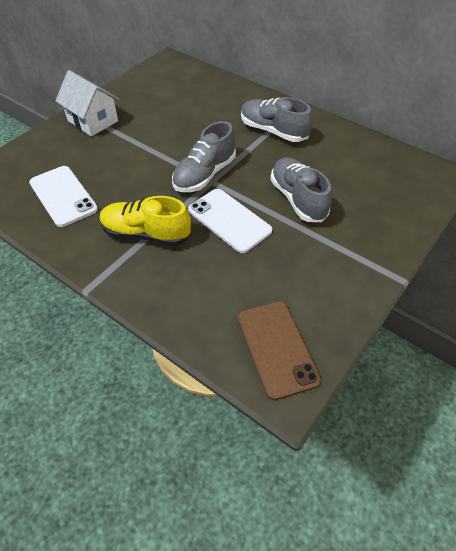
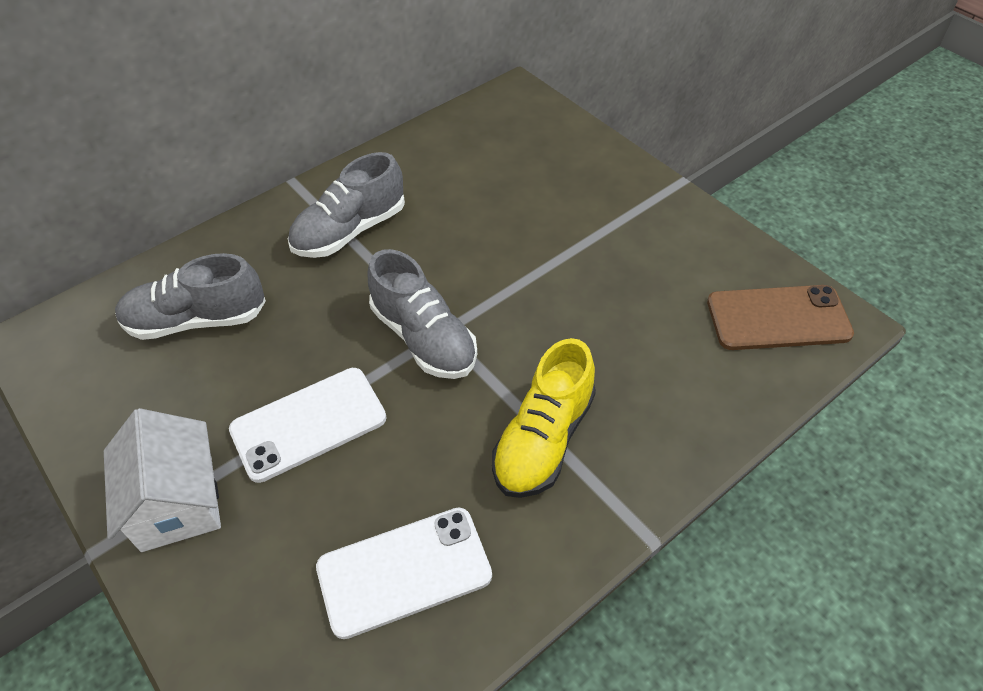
camera: 75 degrees left, 0 degrees up
white house [55,70,120,136] -> white house turned 75 degrees counterclockwise [104,408,221,552]
white phone [188,189,272,253] -> white phone moved to [229,368,386,483]
grey shoe [270,157,332,222] -> grey shoe moved to [115,253,266,340]

